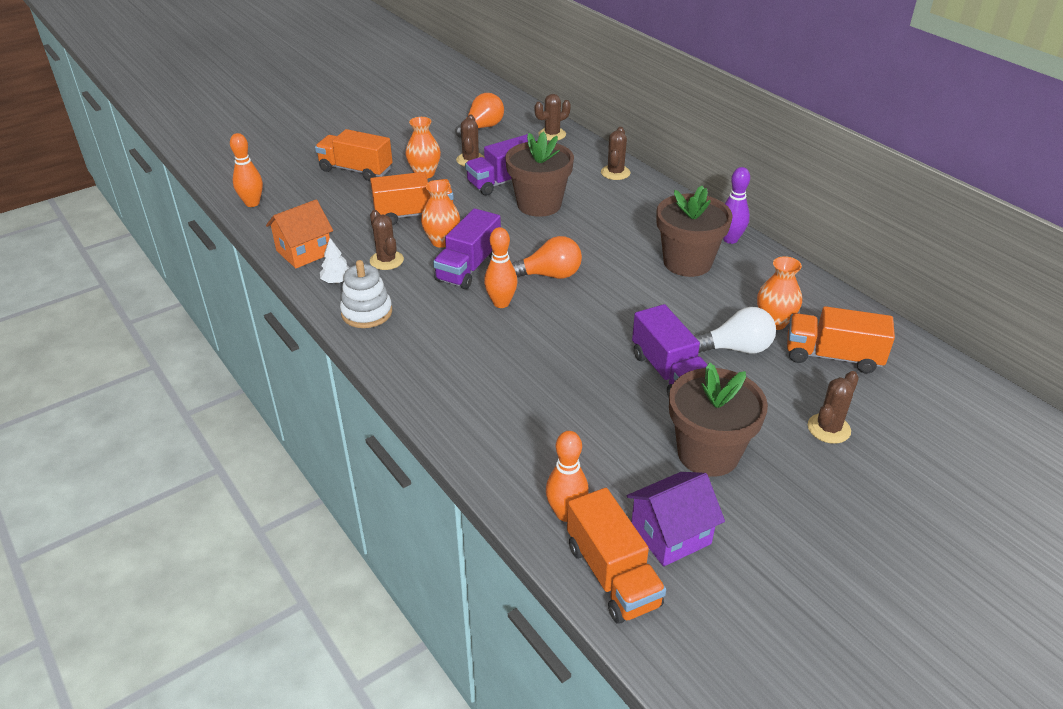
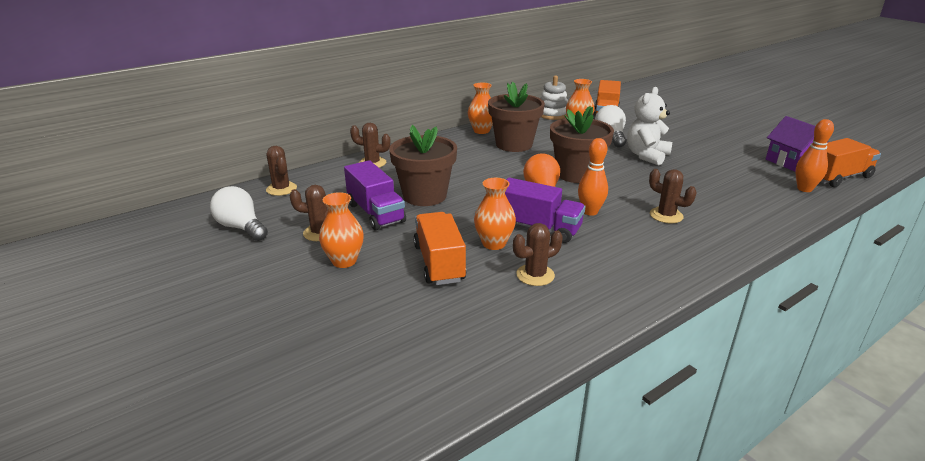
camera: 90 degrees left, 10 degrees down
orange bowling pin [230,133,263,207] -> none
orange house [266,199,333,268] -> none
orange truck [315,129,393,181] -> none
white tree [320,238,350,283] -> none
white stacking toy [340,260,392,328] -> white stacking toy moved to [540,76,568,120]
orange light bulb [455,93,504,138] -> white light bulb [210,186,268,241]
purple truck [632,304,708,397] -> white teddy bear [627,87,672,166]
brown flower pot [669,362,768,477] -> brown flower pot moved to [550,106,614,183]
purple bowling pin [723,167,750,244] -> orange vase [468,83,493,134]
brown cactus [808,371,859,444] -> brown cactus moved to [649,169,697,223]

